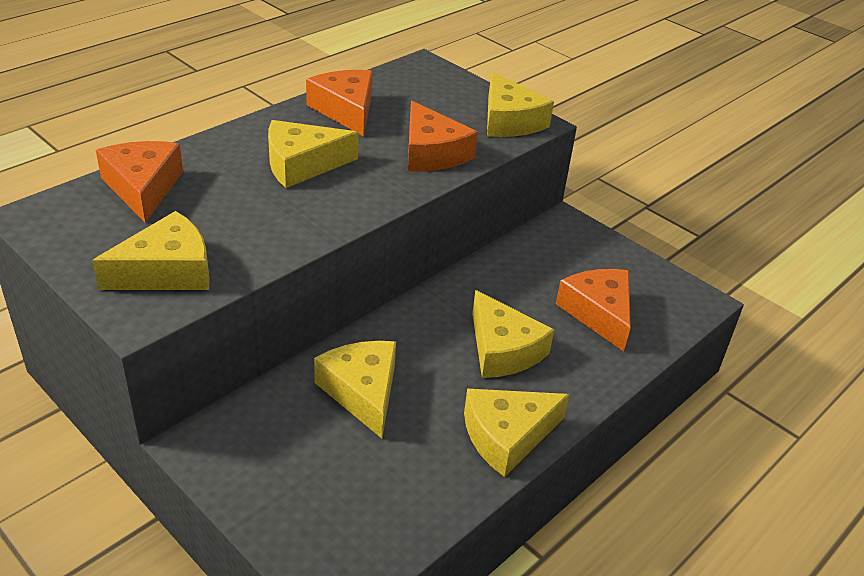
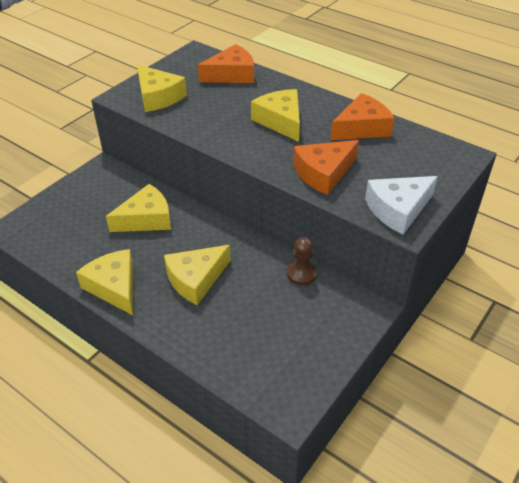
camera: 85 degrees right, 5 degrees up
yellow cheese [487,72,554,137] -> white cheese [365,176,438,234]
orange cheese [556,269,631,352] -> none
none -> brown pawn [287,237,317,285]

